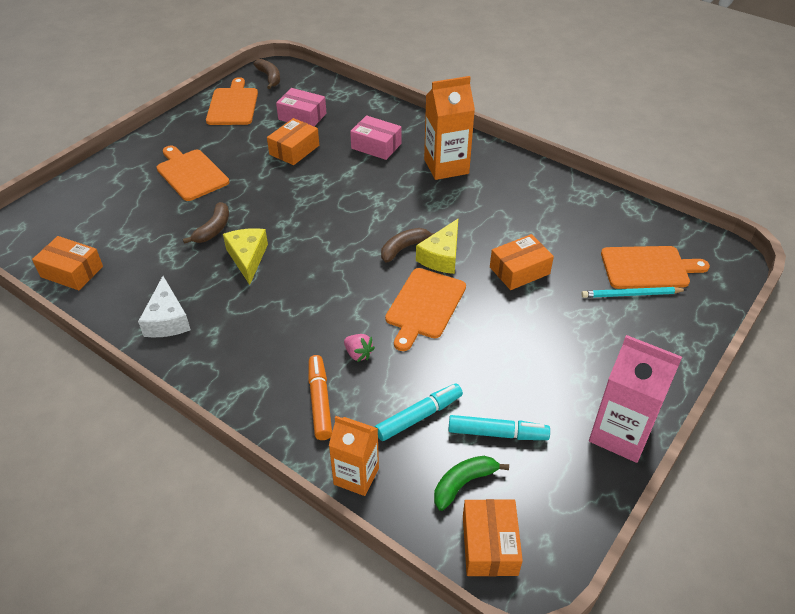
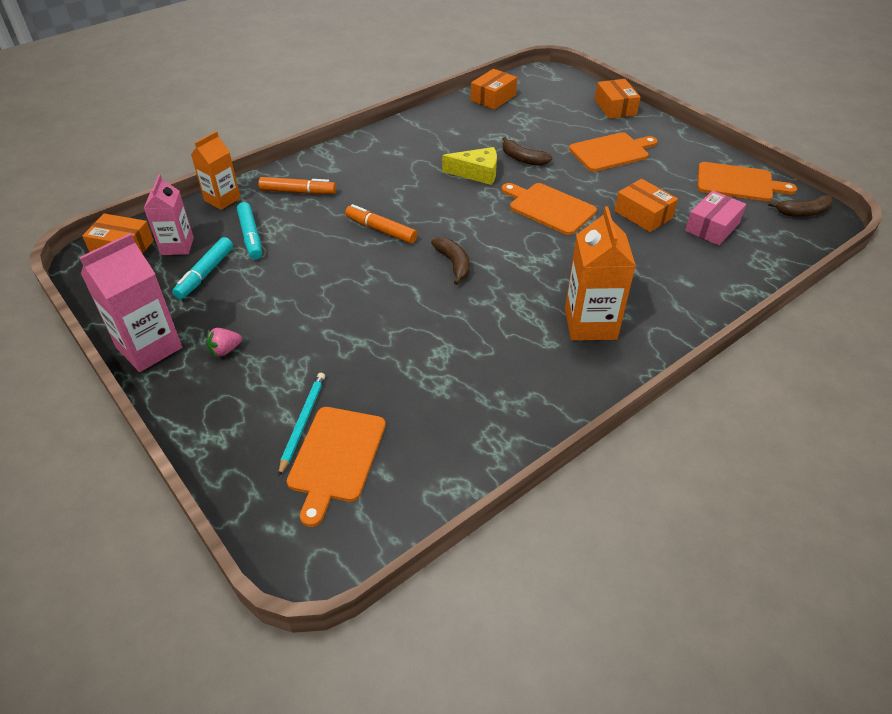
camera: 105 degrees right, 0 degrees up
white cheese [138,276,191,337] -> none
pink strawberry [344,334,375,362] -> pink strawberry moved to [207,328,242,357]
pink box [350,115,402,160] -> none
orange cutting board [385,268,466,351] -> orange cutting board moved to [502,183,597,235]
yellow cheese [416,219,458,274] -> none
green banana [434,456,509,511] -> pink carton [144,174,194,255]
orange box [490,234,554,290] -> orange box moved to [595,79,641,119]
none -> orange marker [345,204,417,244]

